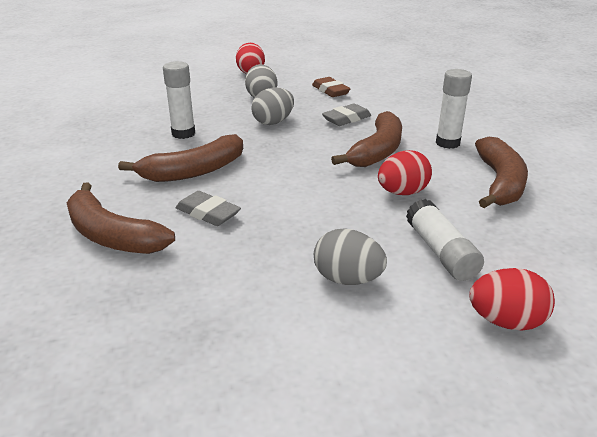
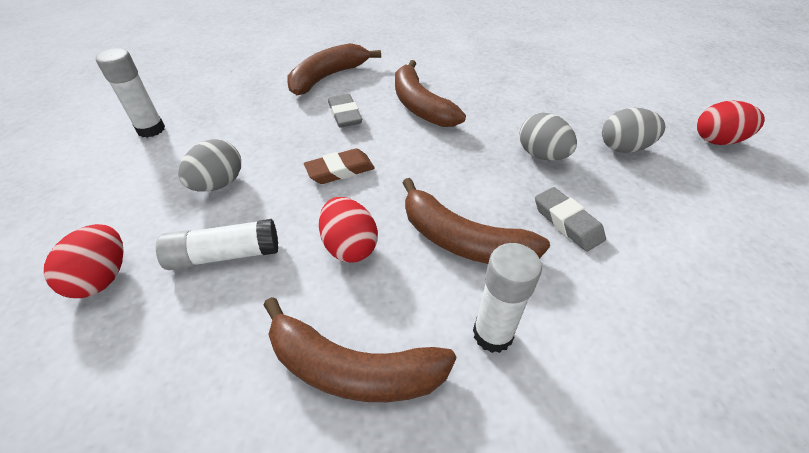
camera: 95 degrees right, 15 degrees up
white glue stick [163,61,195,139] -> white glue stick moved to [96,48,165,138]
grey eraser [175,191,241,226] -> grey eraser turned 60 degrees counterclockwise [328,94,362,128]
brown eraser [312,77,351,97] -> brown eraser moved to [304,148,375,184]

